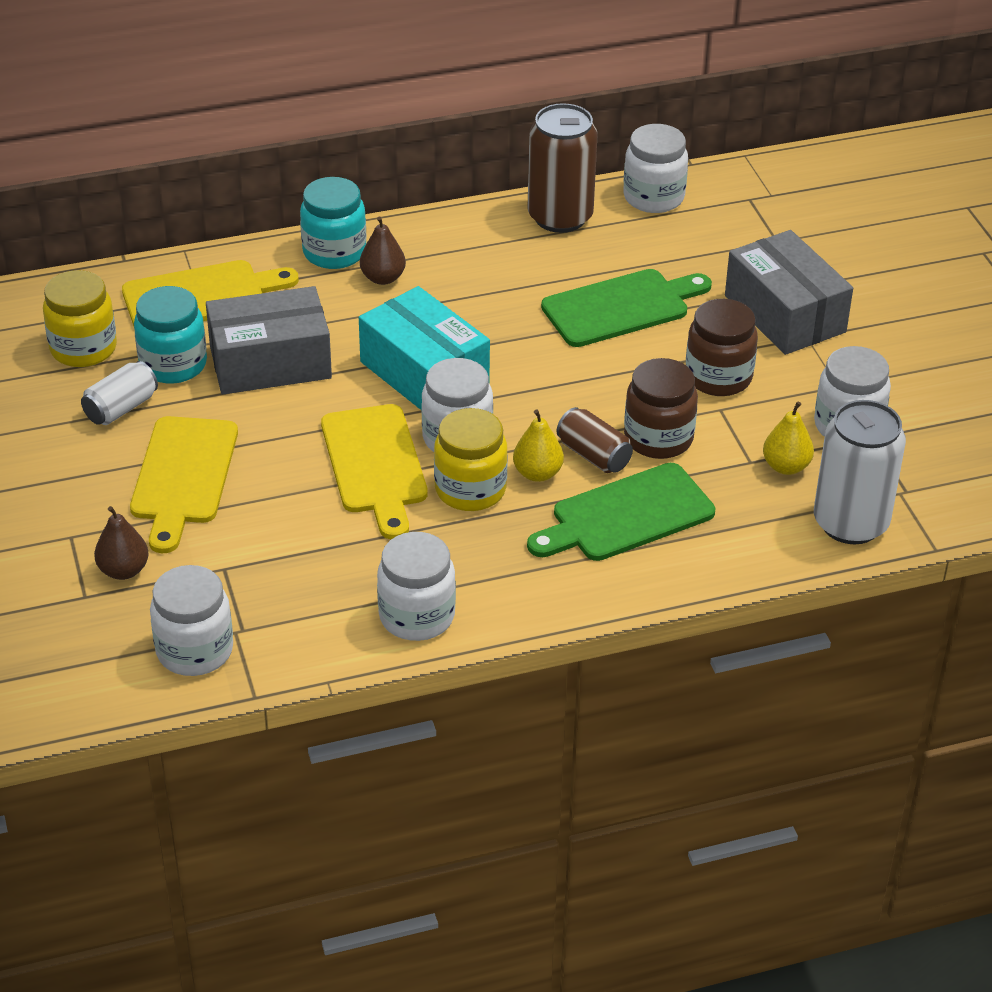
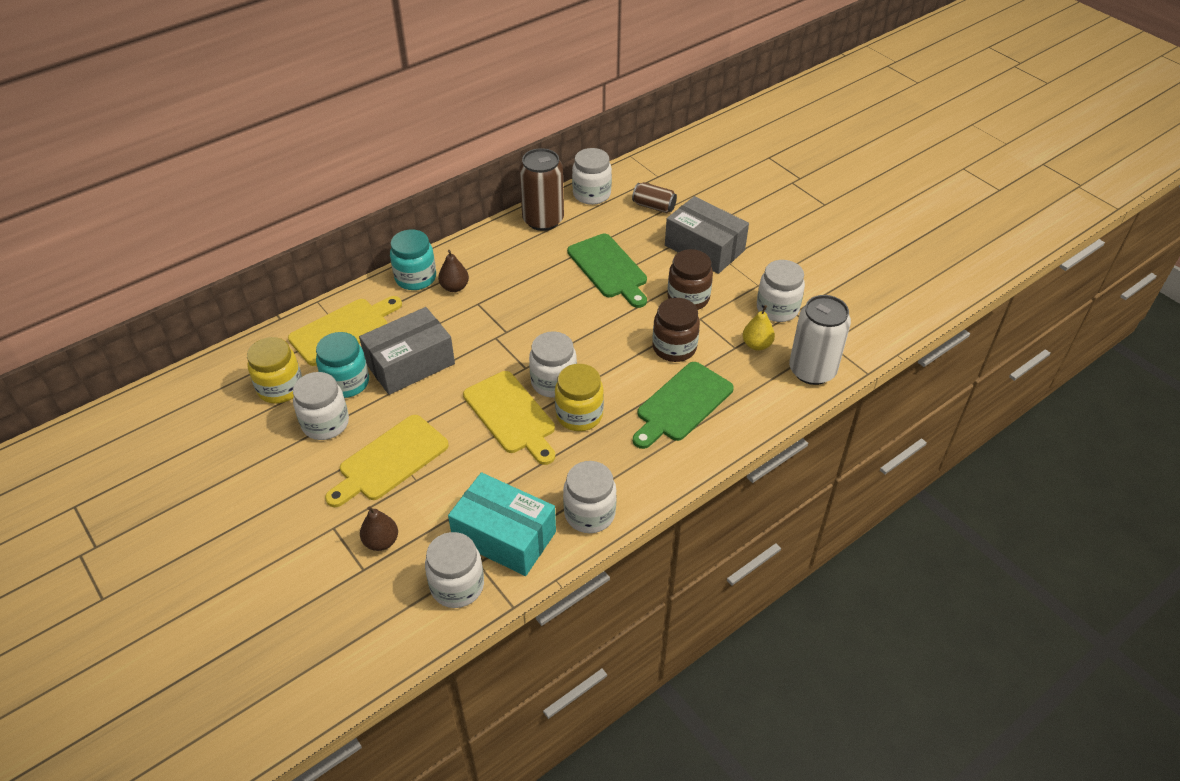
camera: 20 degrees left, 5 degrees up
white can [81,361,158,425] -> white jar [293,372,349,440]
yellow cutting board [130,416,238,553] -> yellow cutting board turned 60 degrees clockwise [325,415,449,507]
turquoise box [359,286,490,410] -> turquoise box moved to [448,472,556,576]
yellow pear [513,410,564,482] -> none
green cutting board [541,269,712,347] -> green cutting board turned 105 degrees clockwise [567,234,647,308]
brown can [557,407,633,473] -> brown can moved to [632,182,677,213]

